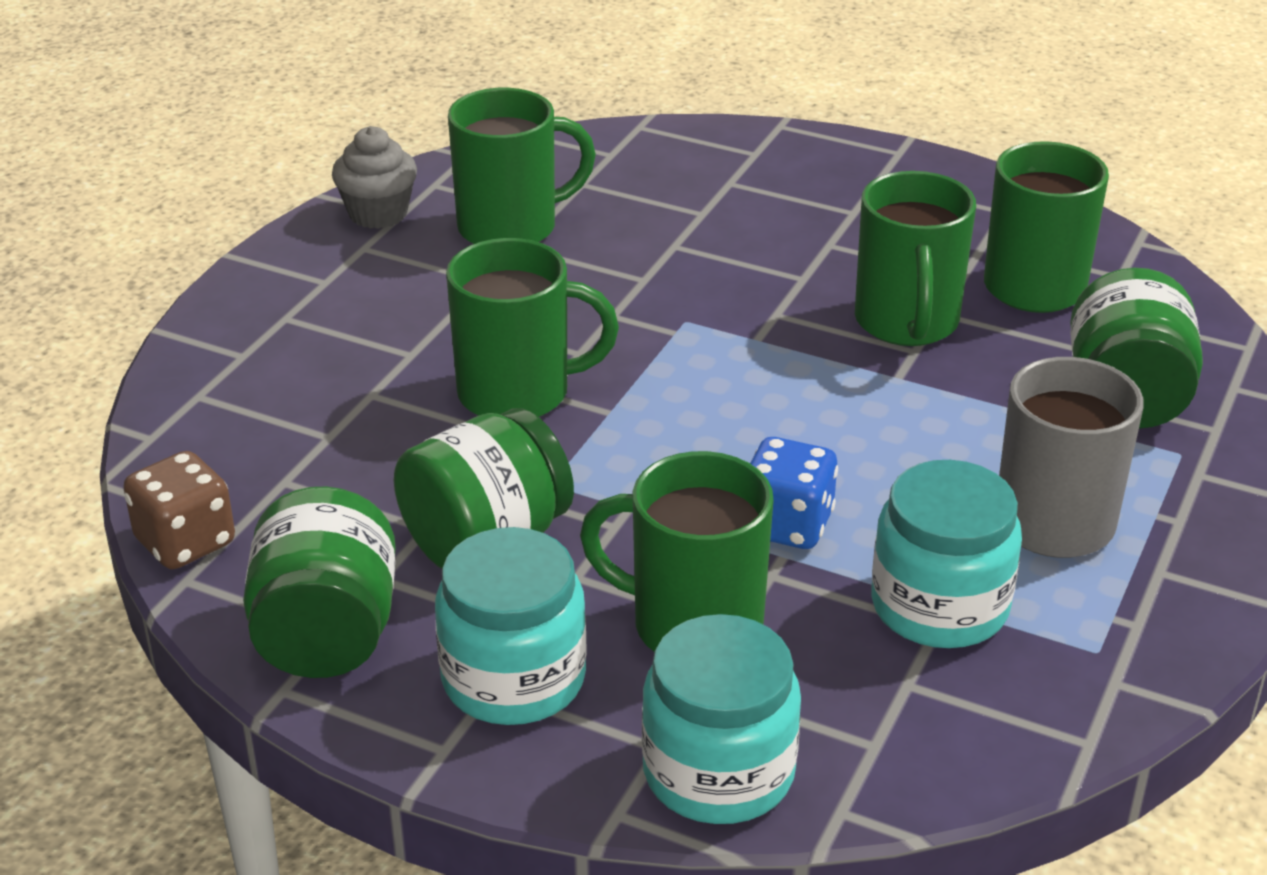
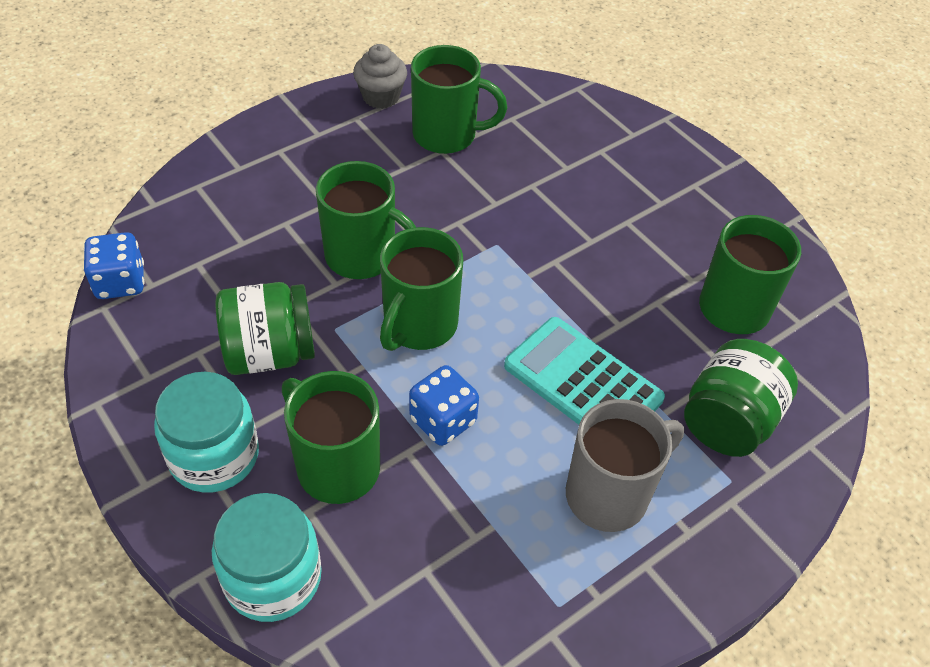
camera: 25 degrees right, 15 degrees up
brown dice [123,451,235,569] -> blue dice [84,232,145,299]
green jar [243,487,396,678] -> none
green mug [855,171,976,346] -> green mug moved to [380,227,463,351]
turquoise jar [871,460,1022,648] -> none
none -> turquoise calculator [504,317,665,425]

